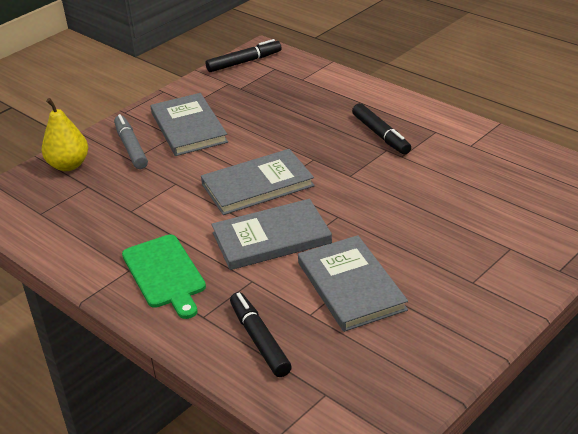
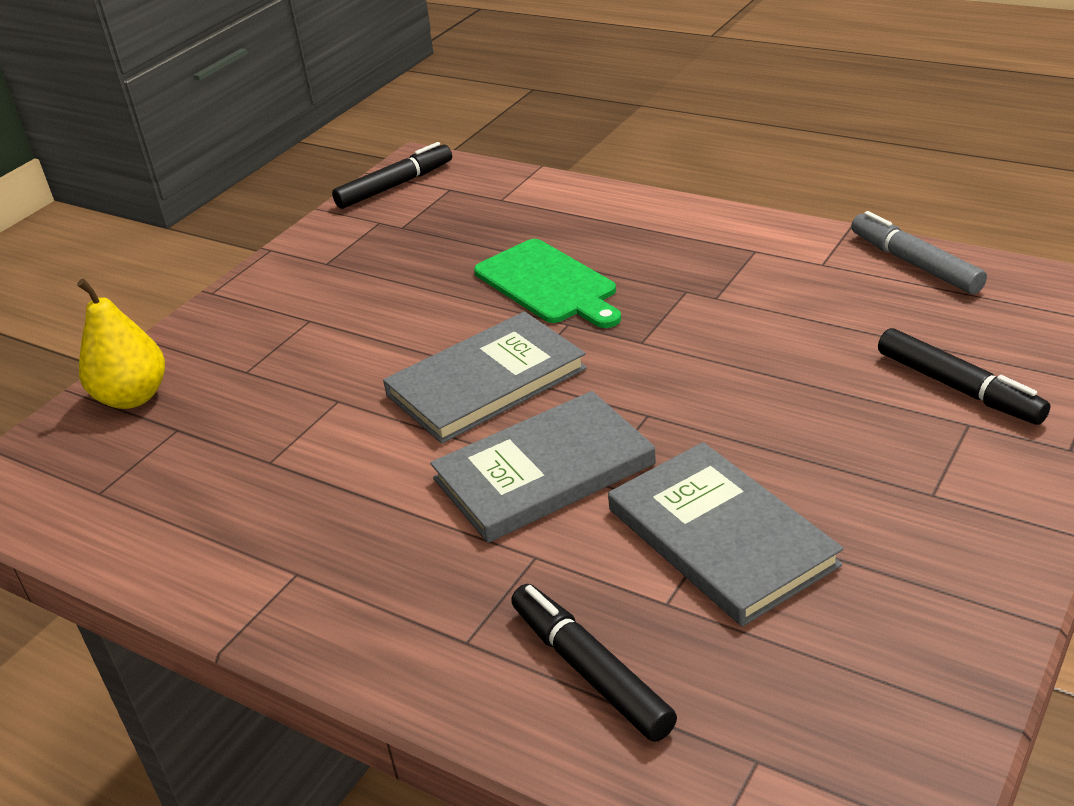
camera: 10 degrees left, 0 degrees up
grey marker [114,114,148,169] -> grey marker moved to [851,211,987,294]
green cutting board [122,235,206,319] -> green cutting board moved to [474,239,621,328]
grey book [151,93,228,156] -> none
black marker [352,103,411,155] -> black marker moved to [878,328,1050,425]

